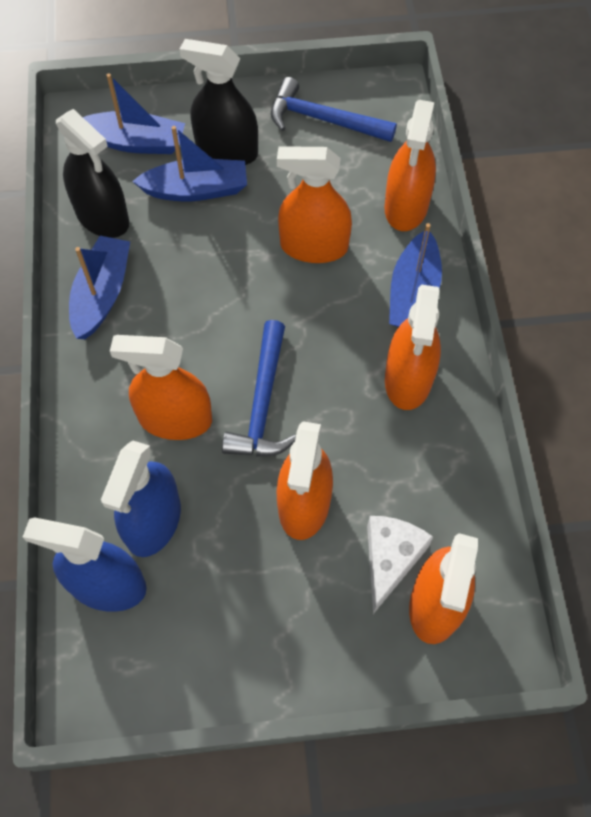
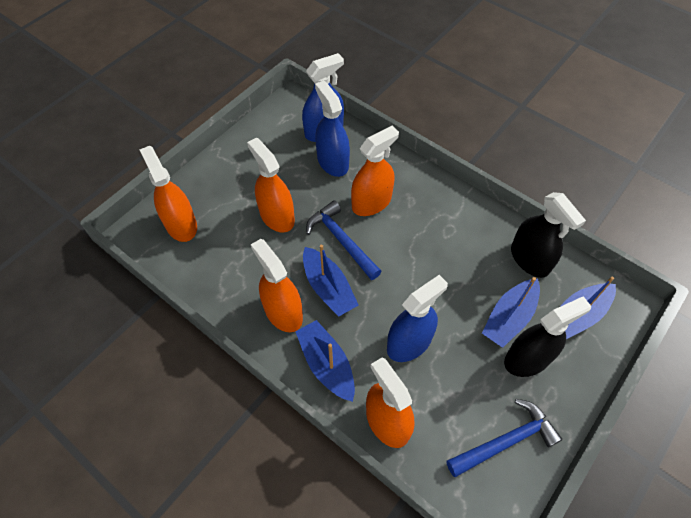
camera: 135 degrees right, 5 degrees down
black spray bottle [56,109,129,238] -> black spray bottle turned 120 degrees counterclockwise [511,192,586,278]
blue boat [69,236,130,339] -> blue boat moved to [303,245,359,317]
orange spray bottle [277,146,352,263] -> blue spray bottle [387,275,448,362]
white cheese [367,516,433,614] -> none

